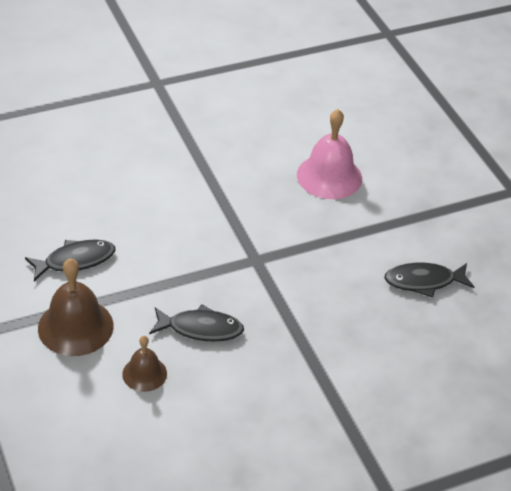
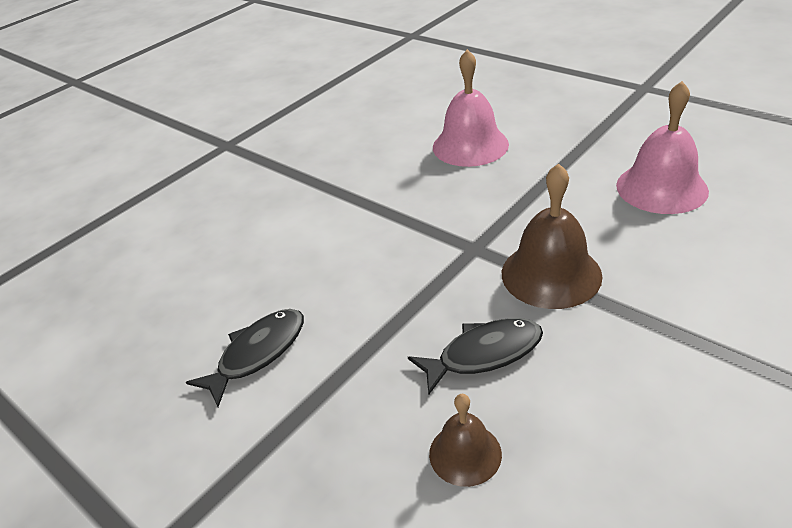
camera: 20 degrees left, 5 degrees down
brown bell [38,258,113,356] -> brown bell moved to [502,163,603,309]
black fish [384,263,474,298] -> pink bell [616,81,709,214]

